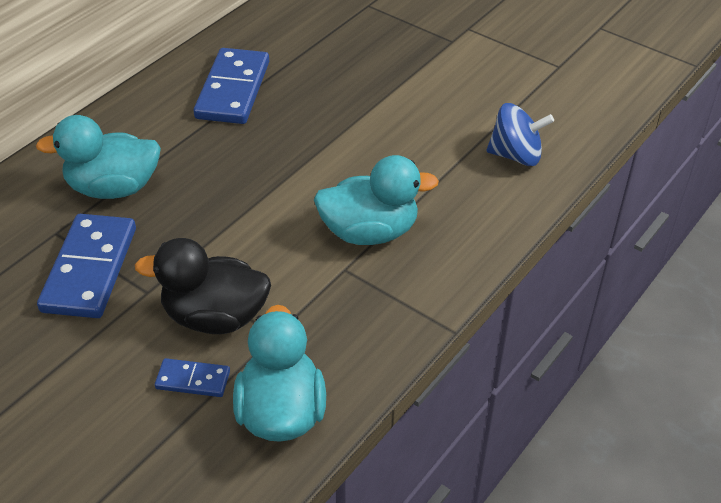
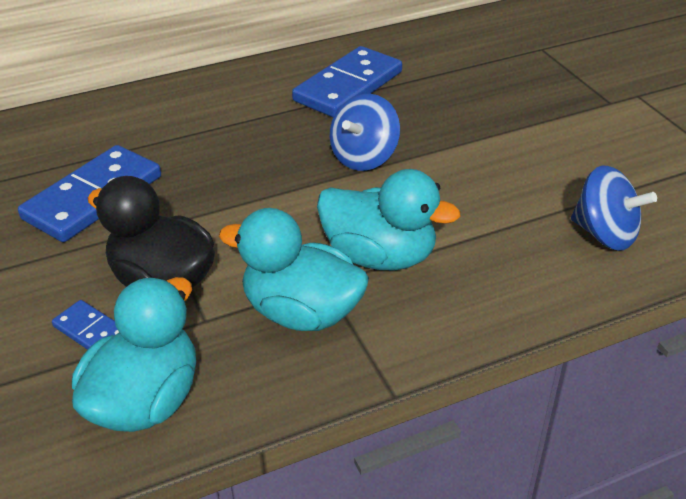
camera: 30 degrees right, 5 degrees down
turquoise duck [36,115,161,199] -> turquoise duck moved to [219,208,369,331]
none -> blue spinning top [330,94,400,171]

